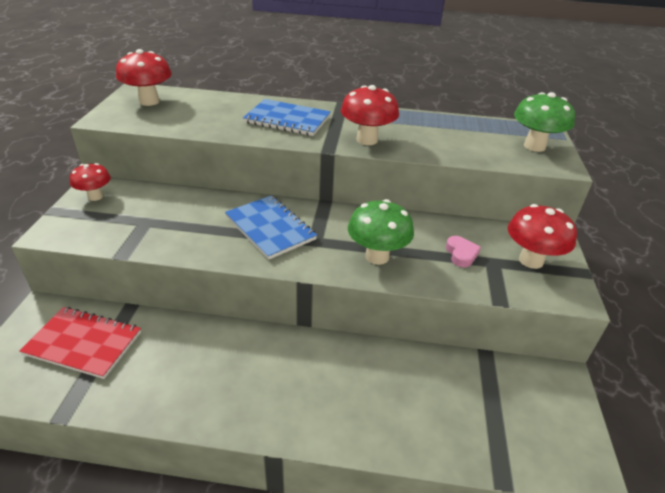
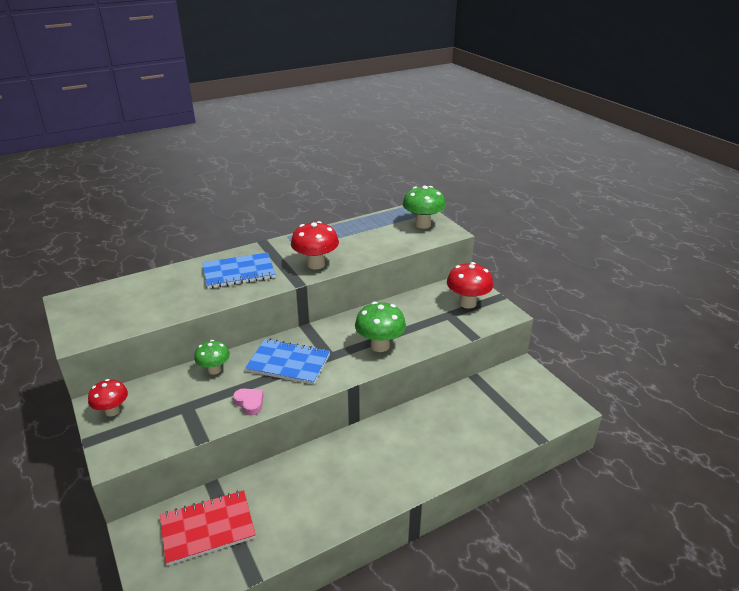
camera: 35 degrees left, 5 degrees down
red mushroom [116,49,172,106] -> none
pink heart [446,236,481,267] -> pink heart moved to [233,389,264,415]
none -> green mushroom [194,340,230,375]

